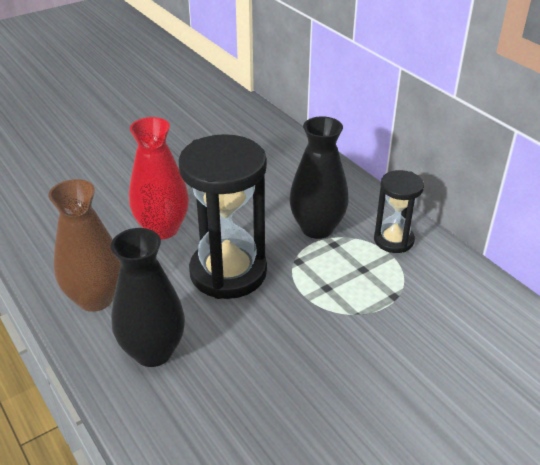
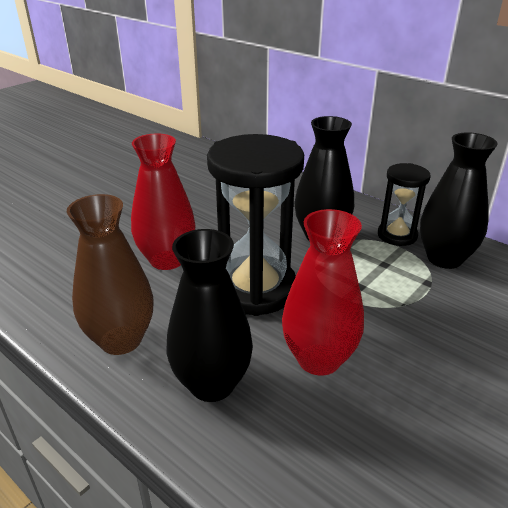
camera: 15 degrees left, 5 degrees down
none -> red vase [282,209,364,376]
none -> black vase [420,132,498,269]

